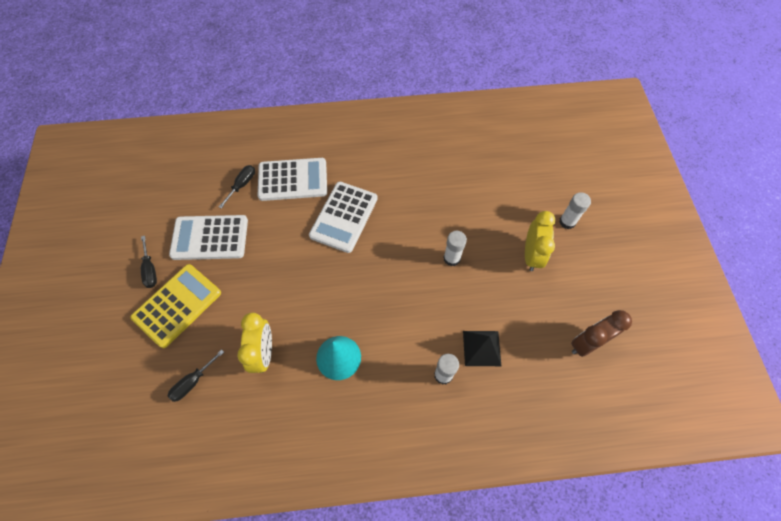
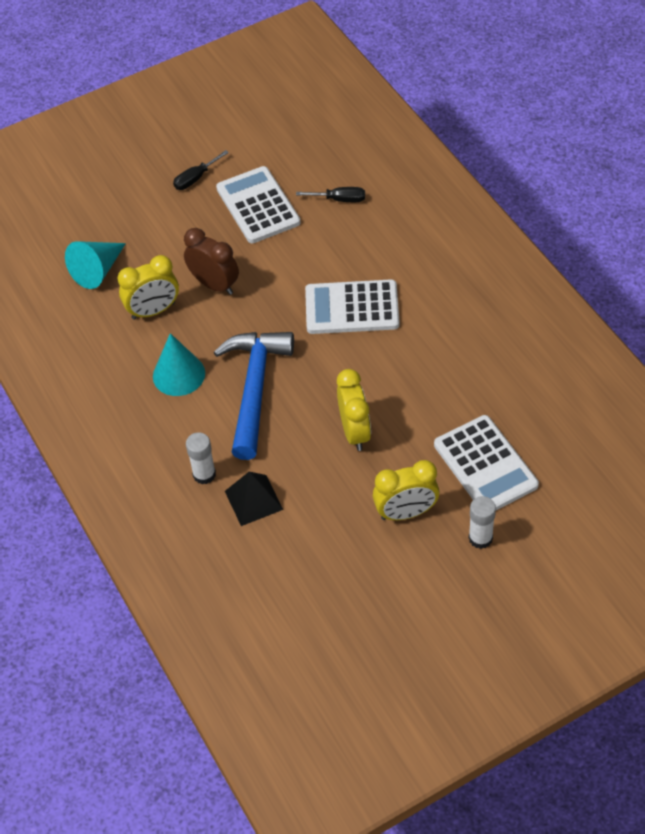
camera: 70 degrees right, 10 degrees down
yellow calculator [131,264,221,348] -> none
black screwdriver [168,349,224,402] -> turquoise cone [65,241,126,289]
white calculator [258,158,327,201] -> white calculator moved to [434,415,539,510]
white glue stick [443,231,467,266] -> yellow clock [337,369,371,451]
brown clock [571,310,632,357] -> brown clock moved to [184,228,239,295]
none -> blue hammer [213,332,294,460]

